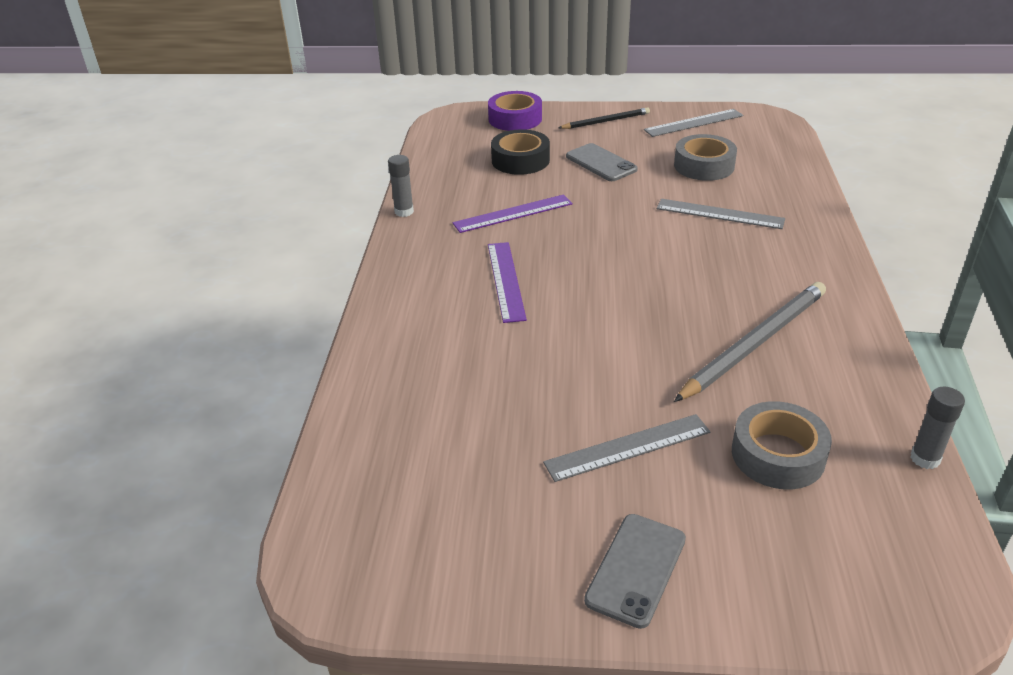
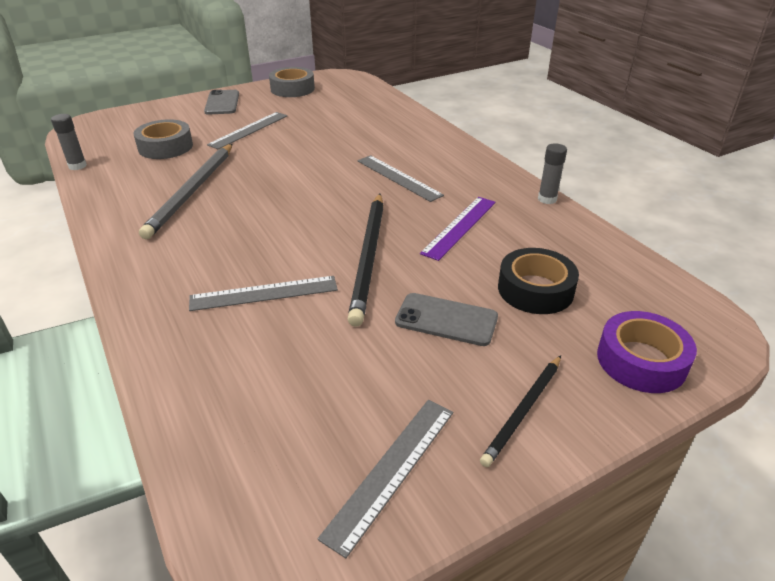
camera: 145 degrees right, 0 degrees up
purple ruler [488,242,527,323] -> grey ruler [357,155,444,202]
grey tape [674,134,737,181] -> grey tape moved to [269,67,315,97]
none -> black pencil [348,194,384,327]

